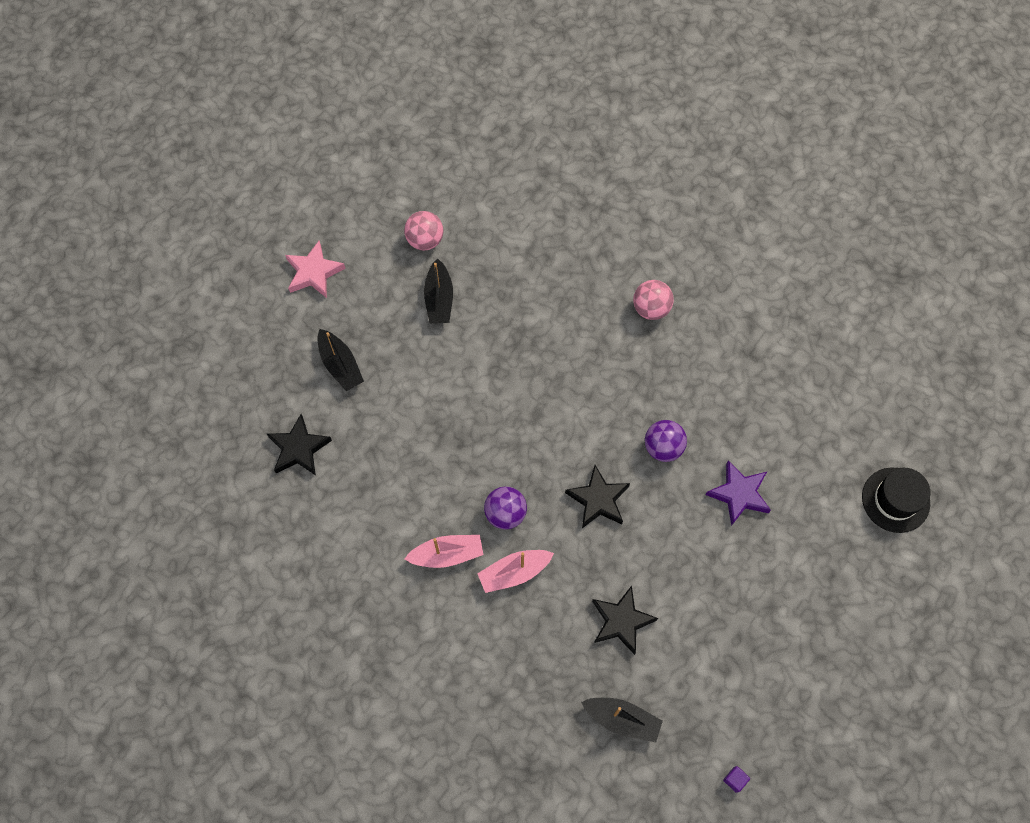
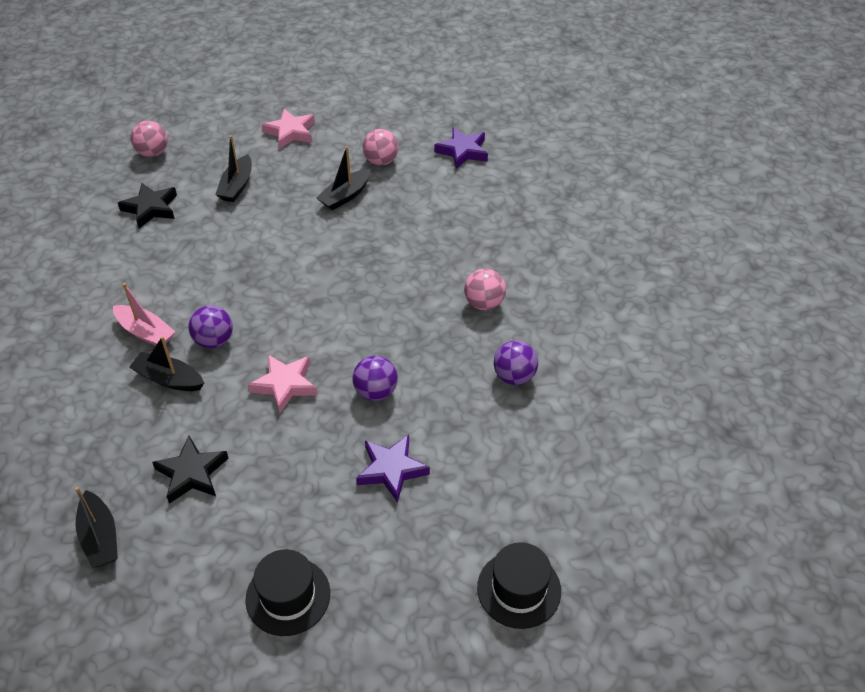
camera: 45 degrees right, 20 degrees down
pink boat [477,550,554,593] -> black boat [129,336,204,391]
black star [565,465,630,528] -> pink star [248,355,318,413]
purple cube [723,766,750,793] -> none
none -> pink ball [130,121,168,157]
none -> black hat [245,549,330,636]
none -> purple star [434,127,488,169]
none -> purple ball [494,341,538,385]

